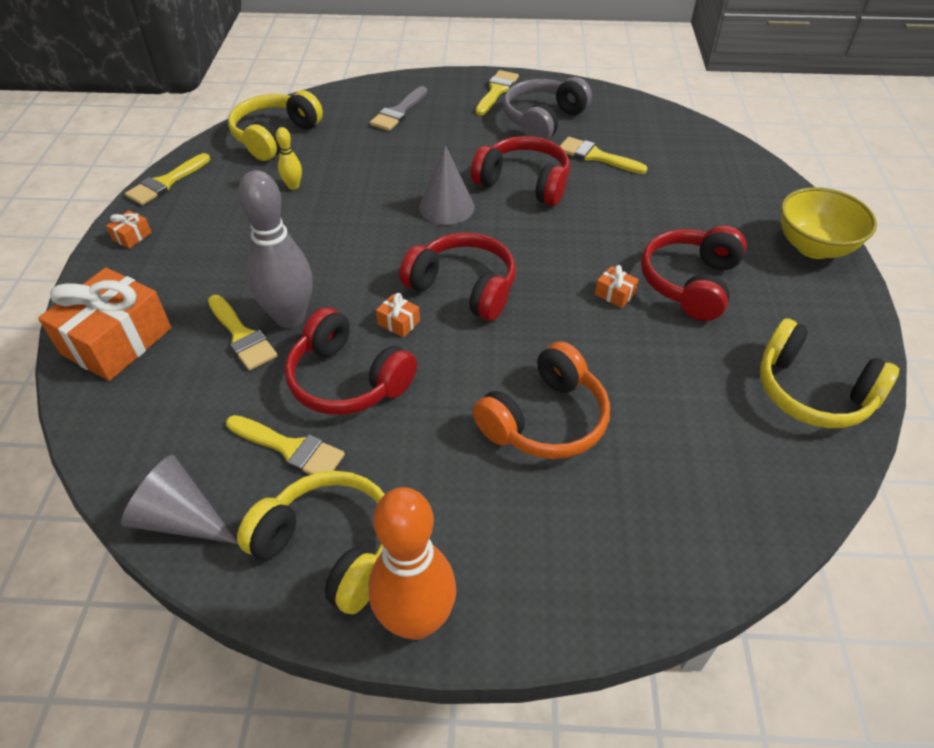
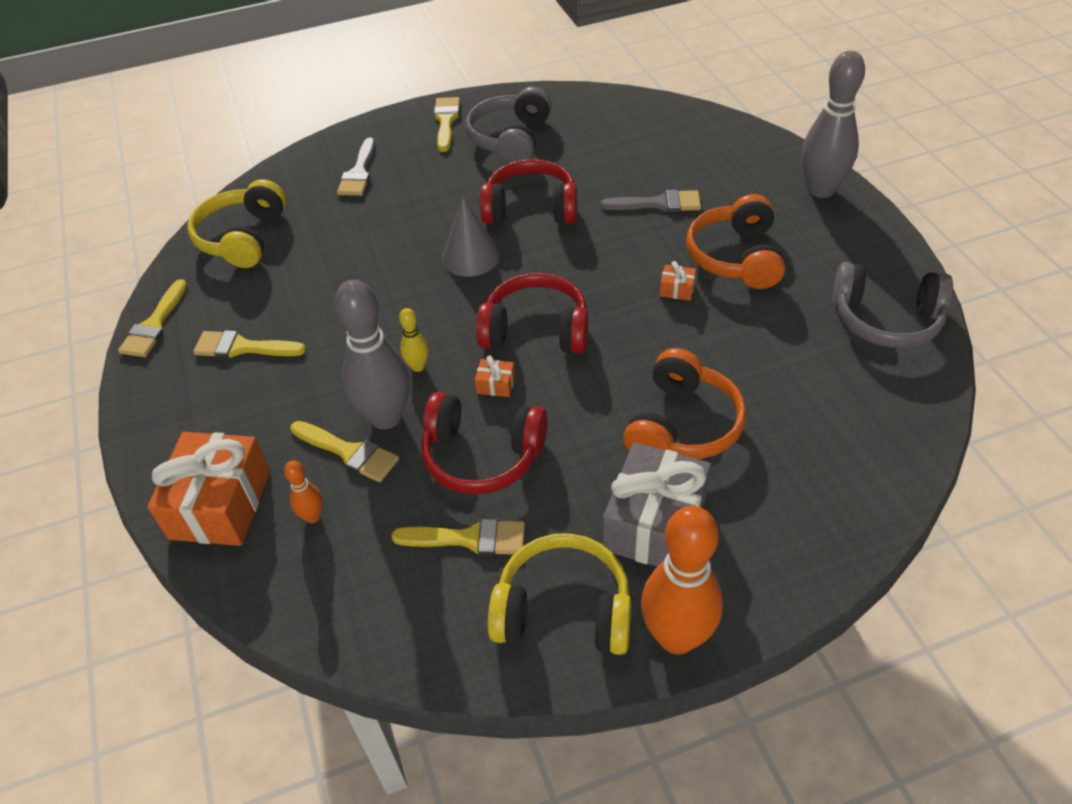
camera: 20 degrees left, 0 degrees up
orange gift [106,210,152,249] -> none
grey cone [121,455,238,544] -> none
yellow bowling pin [276,127,302,190] -> yellow bowling pin moved to [399,308,429,372]
yellow brush [560,137,647,174] -> yellow brush moved to [193,330,306,358]
red headphones [641,225,747,321] -> orange headphones [686,194,785,289]
yellow headphones [760,318,899,428] -> grey headphones [833,262,953,348]
yellow bowl [781,187,877,259] -> grey bowling pin [802,51,865,198]
none -> orange bowling pin [284,460,323,523]
none -> grey brush [601,190,701,212]
none -> grey gift [603,442,711,567]

